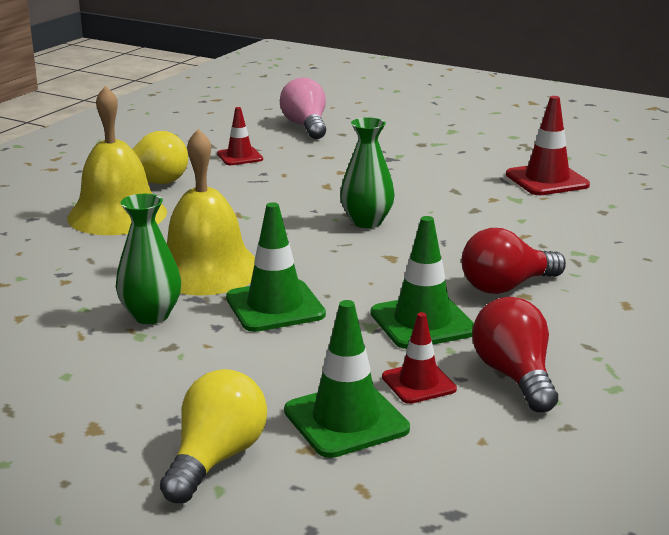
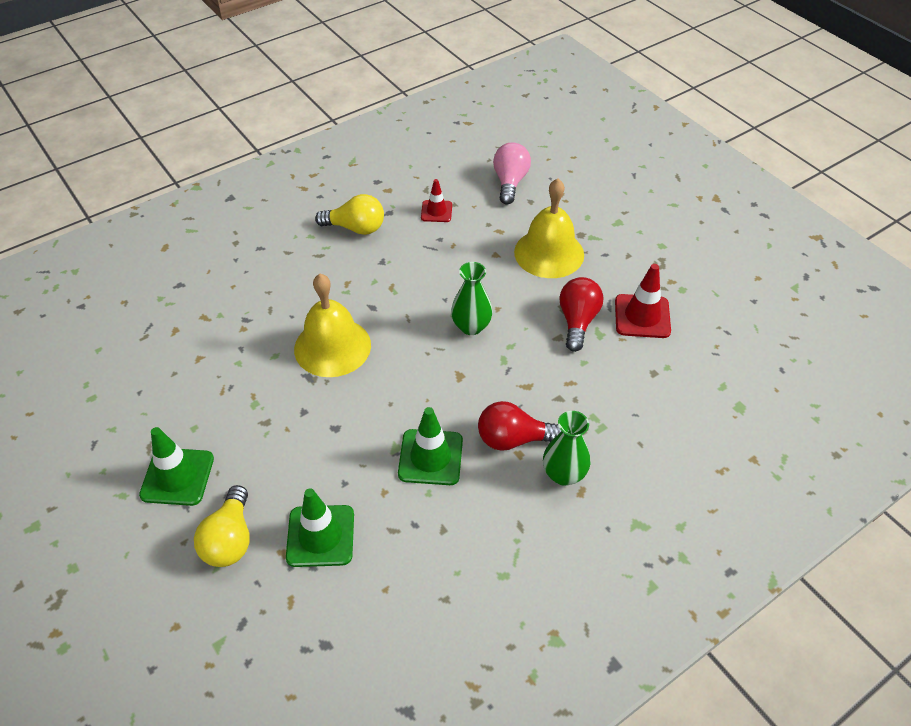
camera: 25 degrees right, 25 degrees up
yellow bell [67,86,167,235] -> yellow bell moved to [514,178,584,278]
green vase [116,194,181,324] -> green vase moved to [543,411,590,486]
yellow light bulb [160,369,267,503] -> yellow light bulb turned 135 degrees clockwise [194,485,250,567]
green traffic cone [226,202,326,332] -> green traffic cone moved to [139,427,214,506]
red traffic cone [382,312,457,404] -> none
red light bulb [472,297,558,413] -> red light bulb moved to [559,277,603,352]

